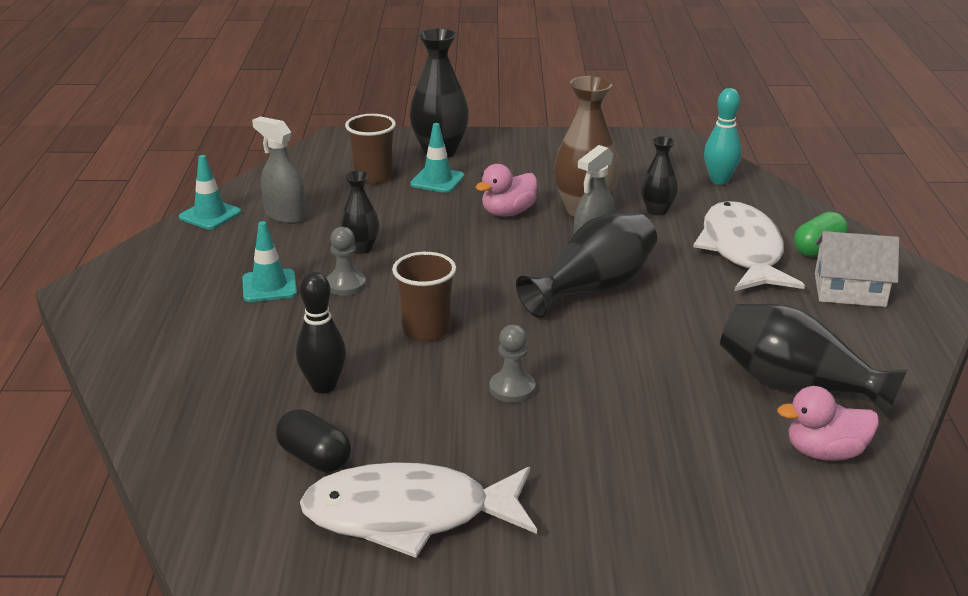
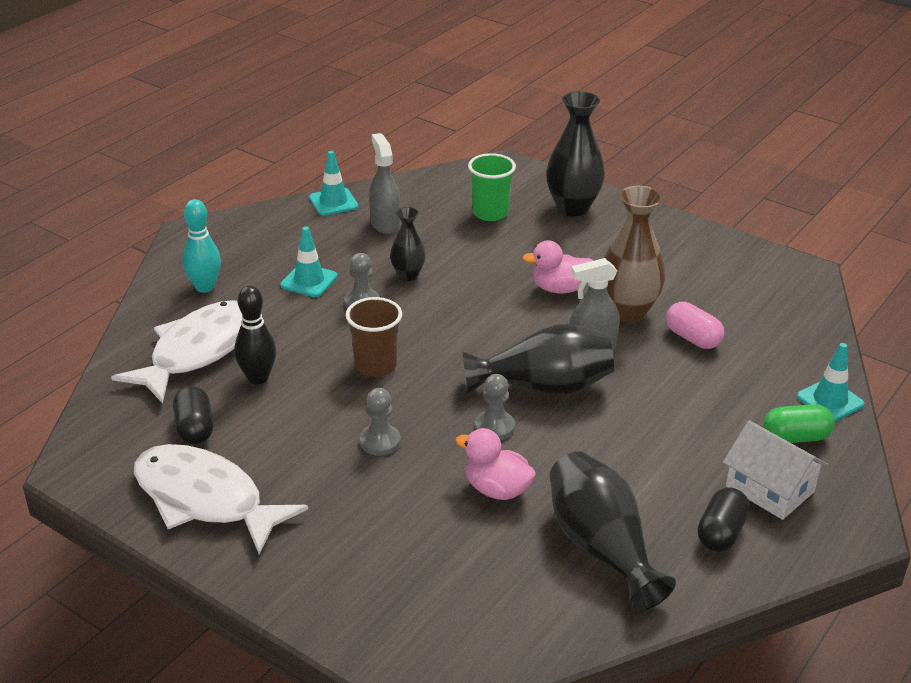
camera: 35 degrees right, 5 degrees up
brown cup [345,114,396,184] -> green cup [468,153,516,221]
turquoise traffic cone [410,123,464,193] -> turquoise traffic cone moved to [797,343,864,422]
black vase [641,136,678,215] -> pink capsule [666,302,724,349]
white fish [693,201,805,291] -> white fish moved to [111,300,242,404]
turquoise bowling pin [704,88,742,185] -> turquoise bowling pin moved to [182,199,221,293]
pink duck [777,386,879,461] -> pink duck moved to [455,428,536,500]
none -> grey pawn [475,374,515,440]
none -> black capsule [697,487,750,552]

